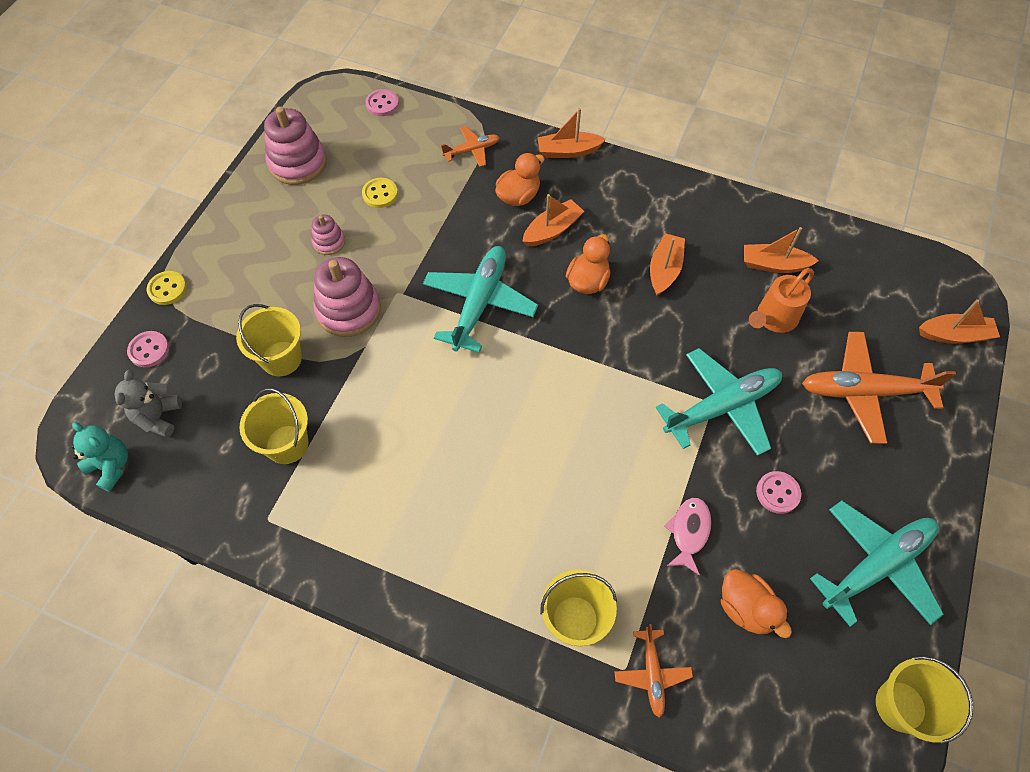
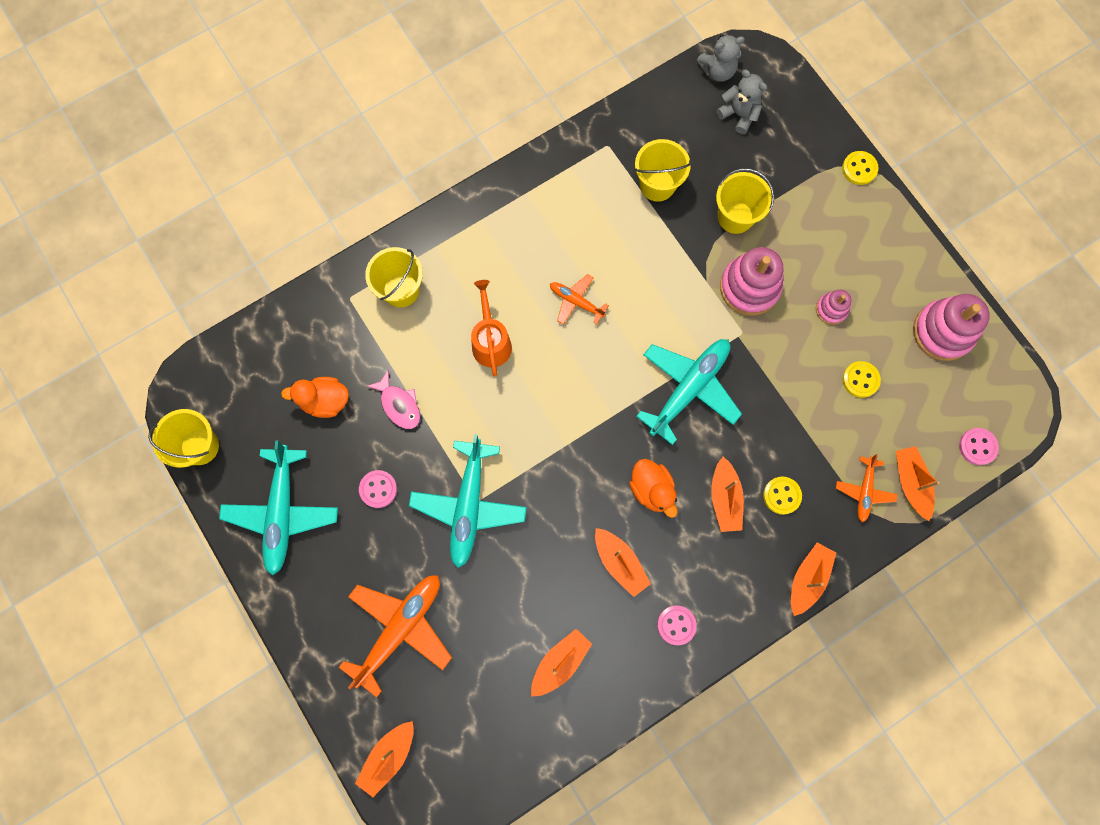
camera: 125 degrees right, 15 degrees up
turquoise teddy bear [72,422,128,492] -> grey teddy bear [696,34,745,82]
pink button [127,331,169,368] -> pink button moved to [657,606,697,645]
turquoise plane [423,246,538,353] -> turquoise plane turned 105 degrees counterclockwise [636,339,742,445]
orange duck [495,153,545,206] -> yellow button [763,477,802,515]
orange plane [614,624,693,718] -> orange plane moved to [550,274,609,325]
orange watering can [749,268,814,333] -> orange watering can moved to [471,280,512,376]
none -> orange boat [896,446,940,521]

